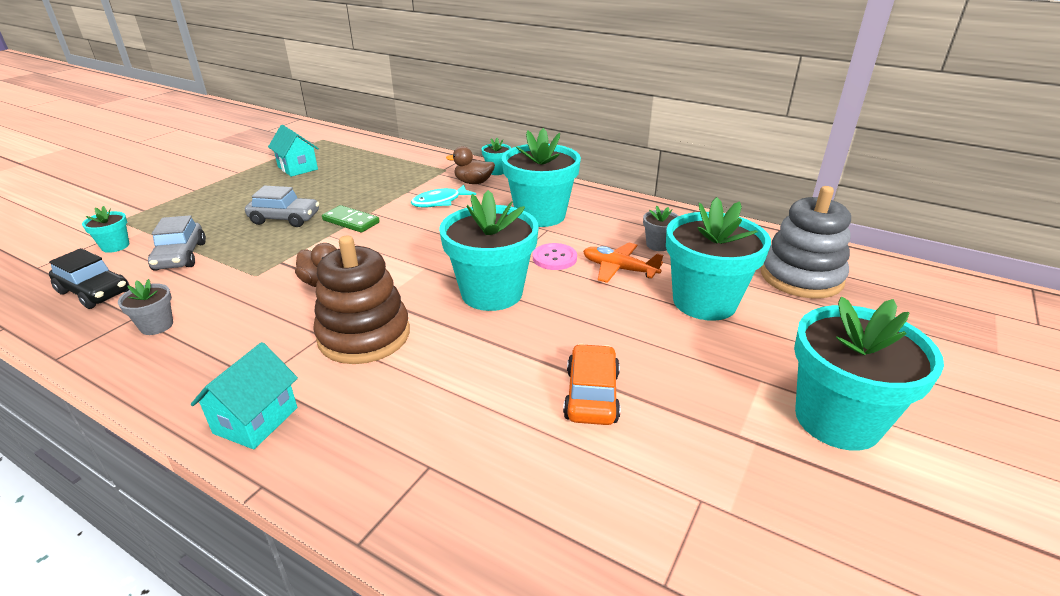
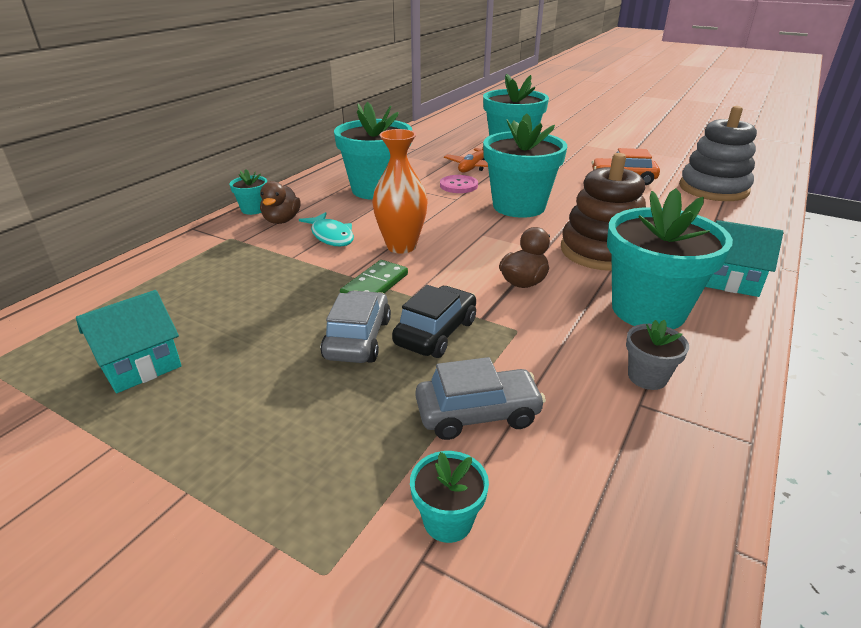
camera: 90 degrees left, 0 degrees up
black car [49,248,130,309] -> black car moved to [392,285,476,358]
grey flower pot [643,206,678,251] -> none
grey stacking toy [761,186,851,299] -> grey stacking toy moved to [679,106,757,201]
turquoise flower pot [794,297,944,450] -> turquoise flower pot moved to [607,188,733,329]
none -> orange vase [372,129,428,254]

